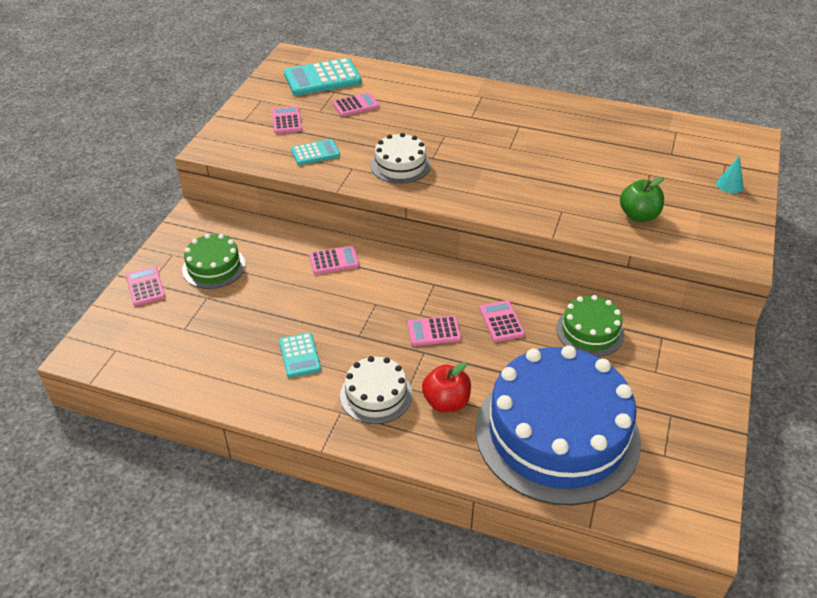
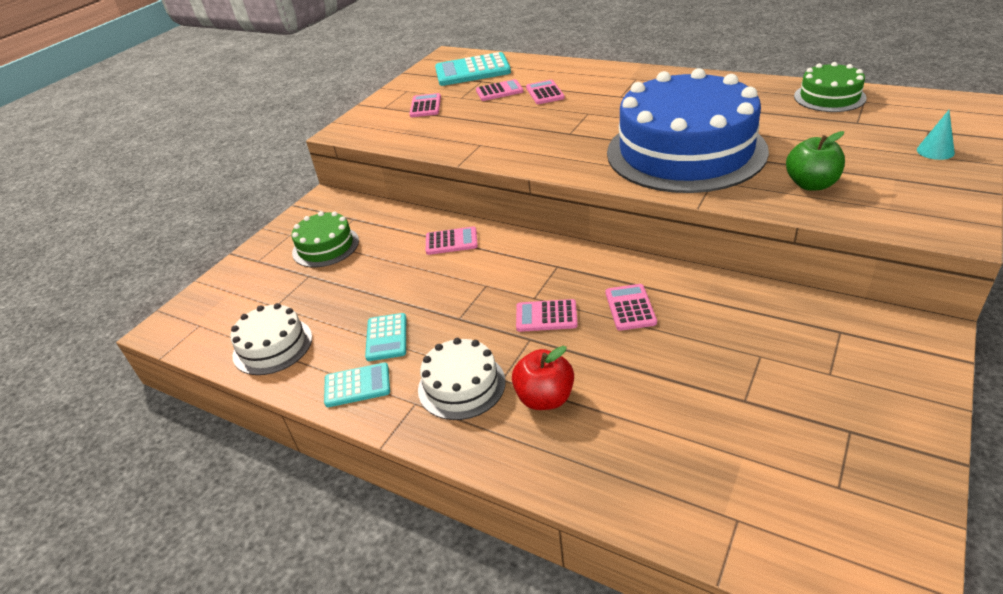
camera: 15 degrees right, 5 degrees down
pink calculator [126,266,166,306] -> pink calculator moved to [526,80,565,104]
turquoise calculator [291,139,340,165] -> turquoise calculator moved to [324,363,390,407]
white cake [371,133,431,184] -> white cake moved to [230,303,312,375]
blue cake [476,345,641,506] -> blue cake moved to [607,68,769,193]
green cake [556,295,625,357] -> green cake moved to [794,62,867,112]

